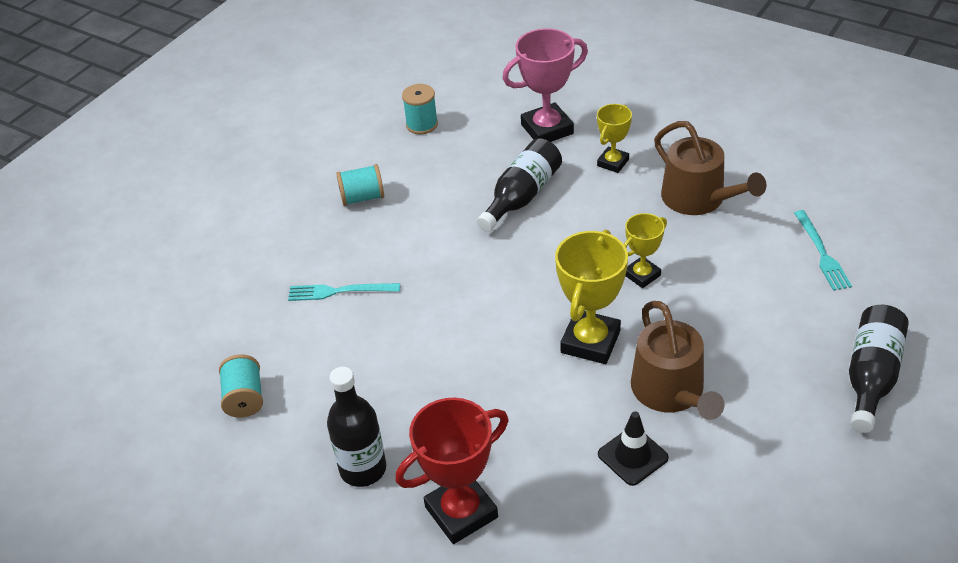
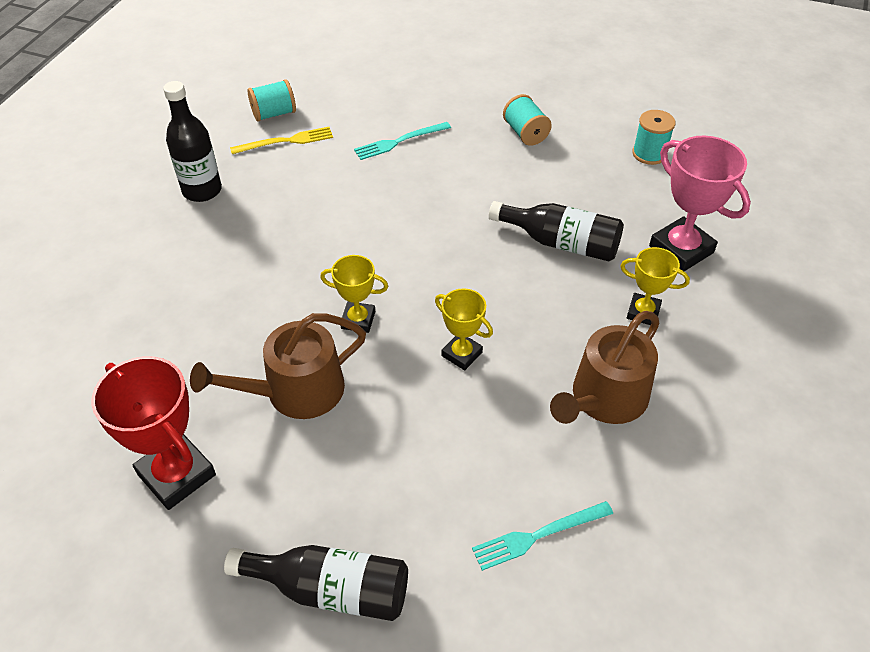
camera: 75 degrees right, 5 degrees up
turquoise fork [288,283,400,301] -> turquoise fork turned 105 degrees counterclockwise [354,122,451,160]
red trophy [395,398,508,544] -> red trophy moved to [91,356,216,510]
yellow trophy [555,230,628,364] -> yellow trophy [320,255,388,333], size x0.58
black traffic cone [598,411,669,486] -> none
none -> yellow fork [230,127,333,154]

